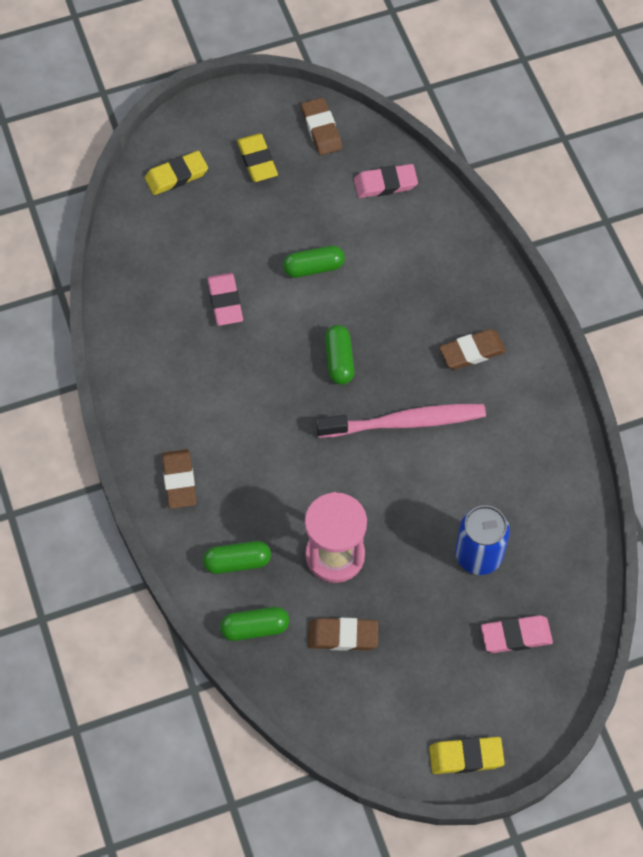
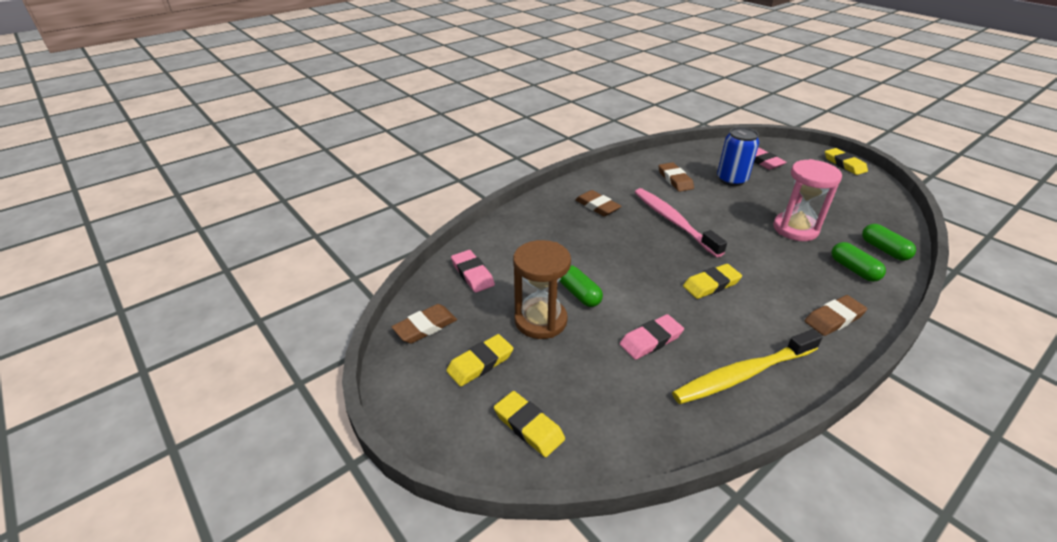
camera: 110 degrees left, 25 degrees down
brown eraser [308,618,378,651] -> brown eraser moved to [659,162,694,192]
green capsule [325,325,354,385] -> none
none -> brown hourglass [513,240,571,339]
none -> yellow toothbrush [672,329,823,404]
none -> yellow eraser [683,264,742,299]

